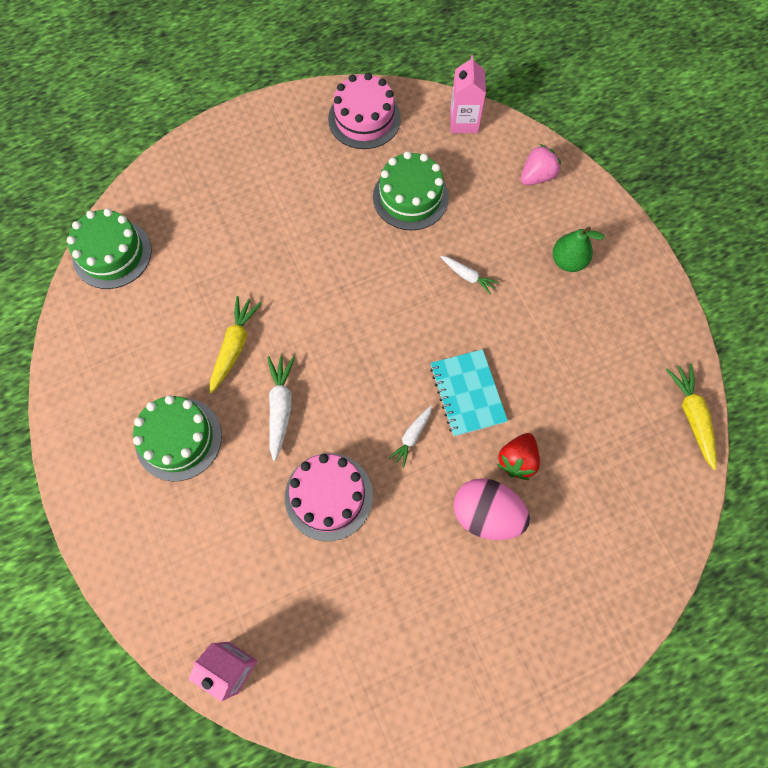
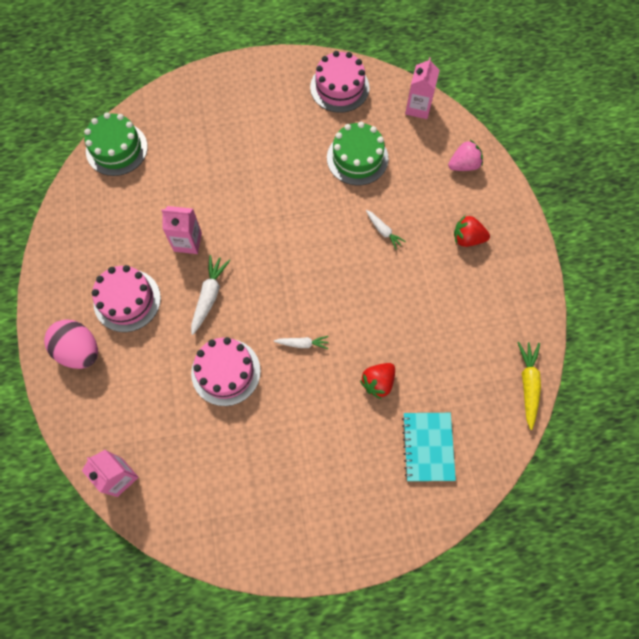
camera: 15 degrees right, 0 degrees up
green cake [133,395,222,481] -> pink cake [92,265,161,332]
yellow carrot [210,296,262,394] -> pink carton [161,206,202,254]
white carrot [389,406,432,467] -> white carrot turned 135 degrees counterclockwise [274,336,329,349]
turquoise notebook [430,349,508,436] -> turquoise notebook moved to [402,413,456,481]
pink egg [453,478,530,540] -> pink egg moved to [44,319,98,369]
green pear [553,227,605,272] -> red strawberry [454,215,490,247]

